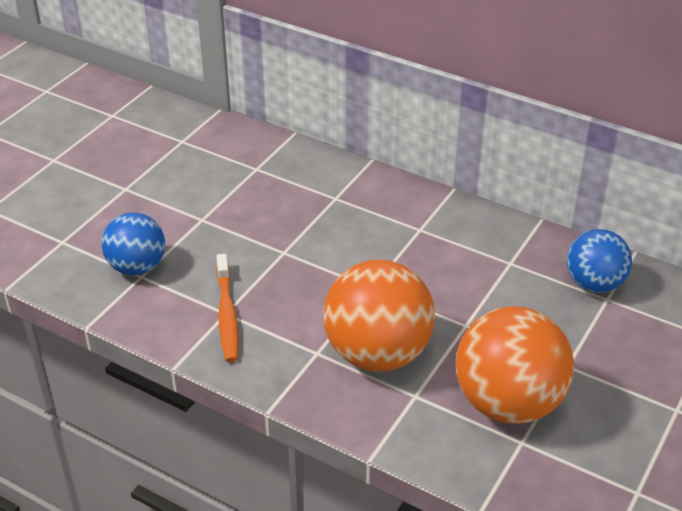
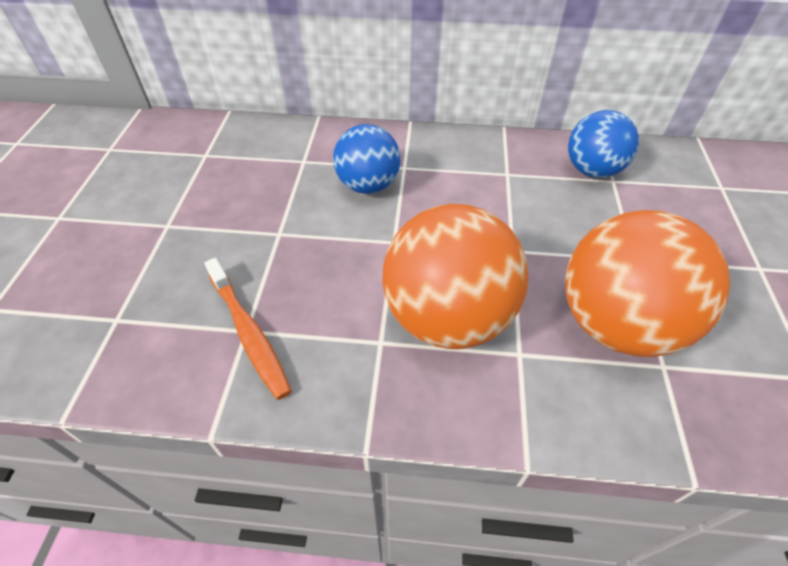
camera: 25 degrees left, 10 degrees up
blue ball [102,213,165,275] -> blue ball moved to [333,124,401,194]

